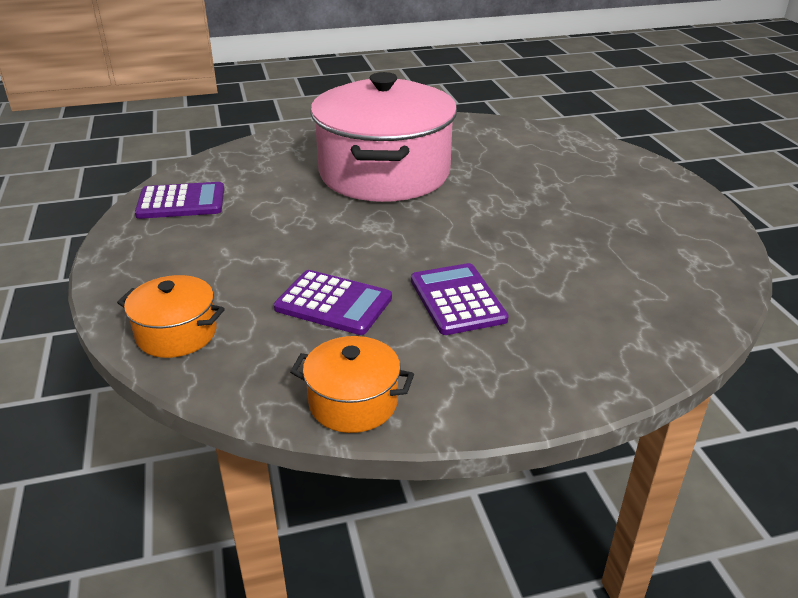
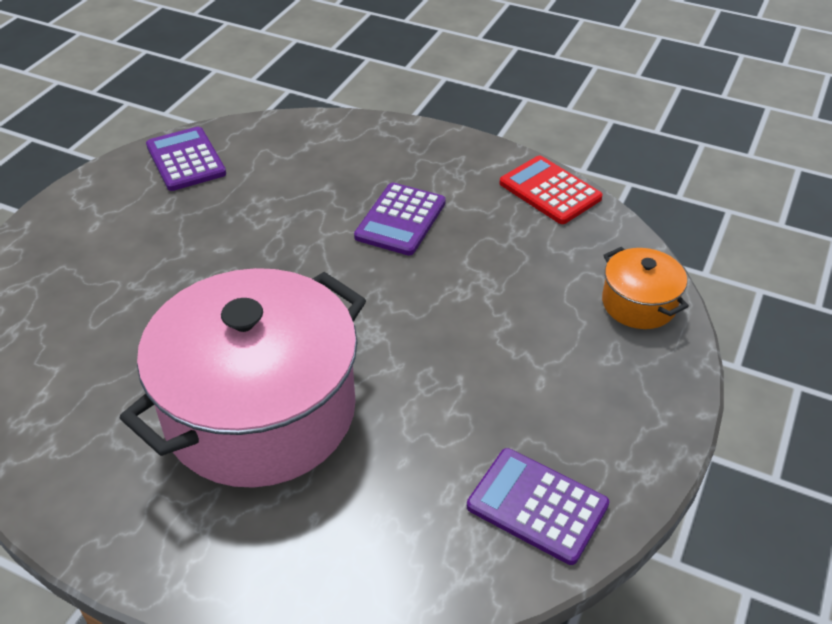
camera: 140 degrees left, 10 degrees up
purple calculator [274,270,392,335] -> purple calculator moved to [146,127,226,191]
orange pot [290,336,414,433] -> red calculator [499,155,603,224]

